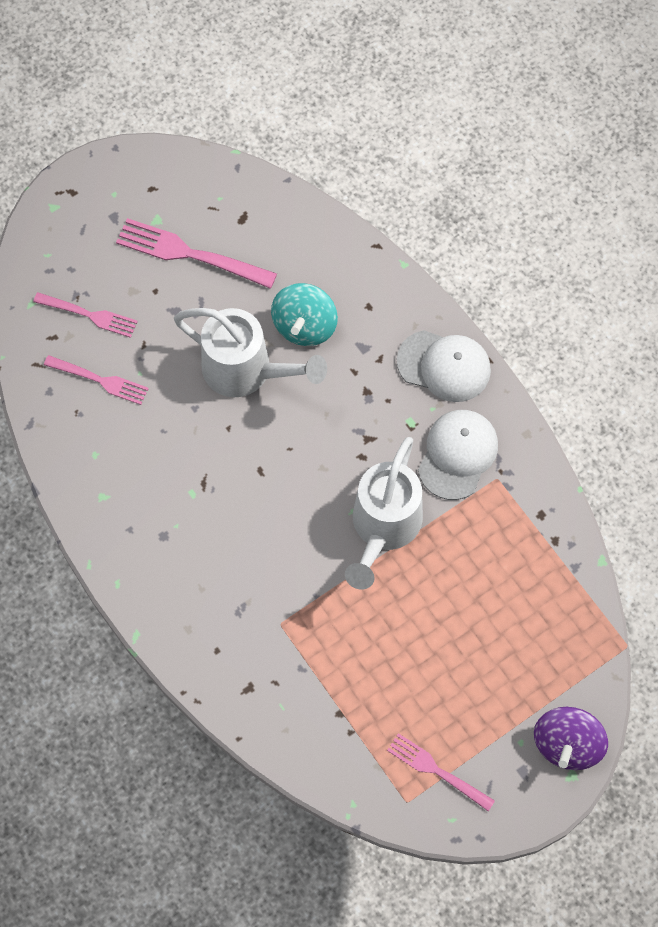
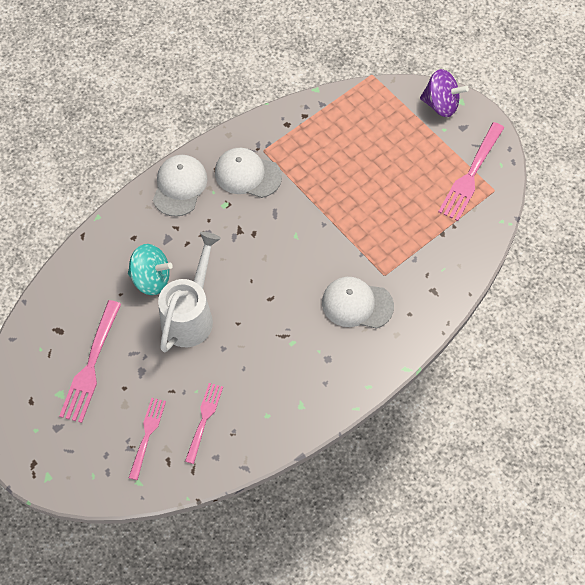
camera: 95 degrees left, 5 degrees down
white watering can [345,437,423,590] -> none
pink fork [387,733,495,811] -> pink fork [438,122,504,221], size x1.57
none -> white cap [322,277,394,329]

